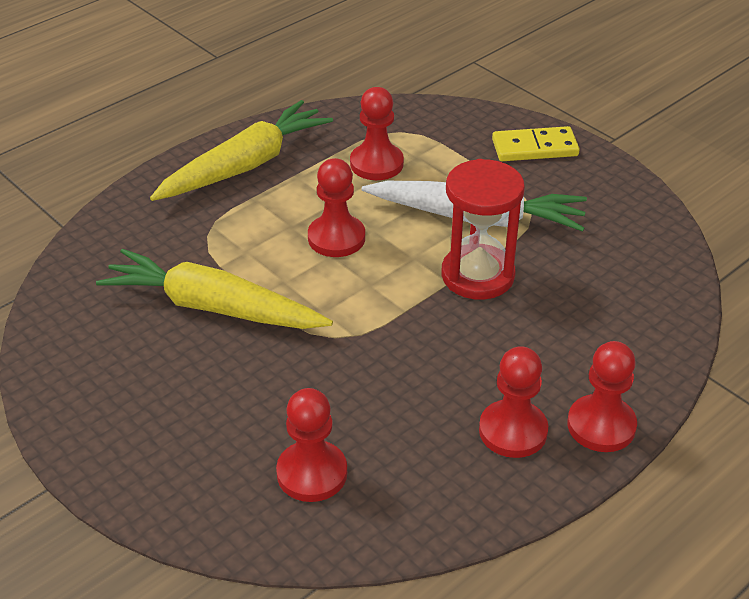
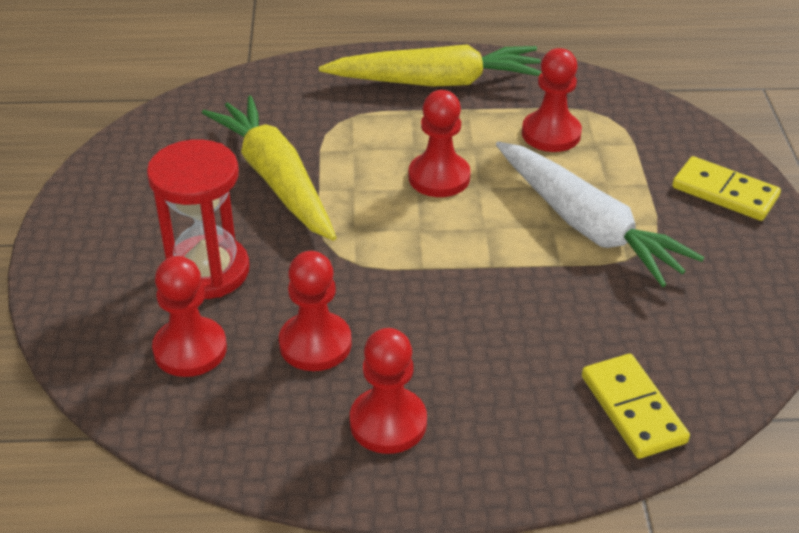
camera: 40 degrees right, 0 degrees up
red hourglass [442,159,525,300] -> red hourglass moved to [147,139,250,299]
red pawn [567,341,637,452] -> red pawn moved to [279,251,352,371]
none -> yellow domino [582,354,690,459]

